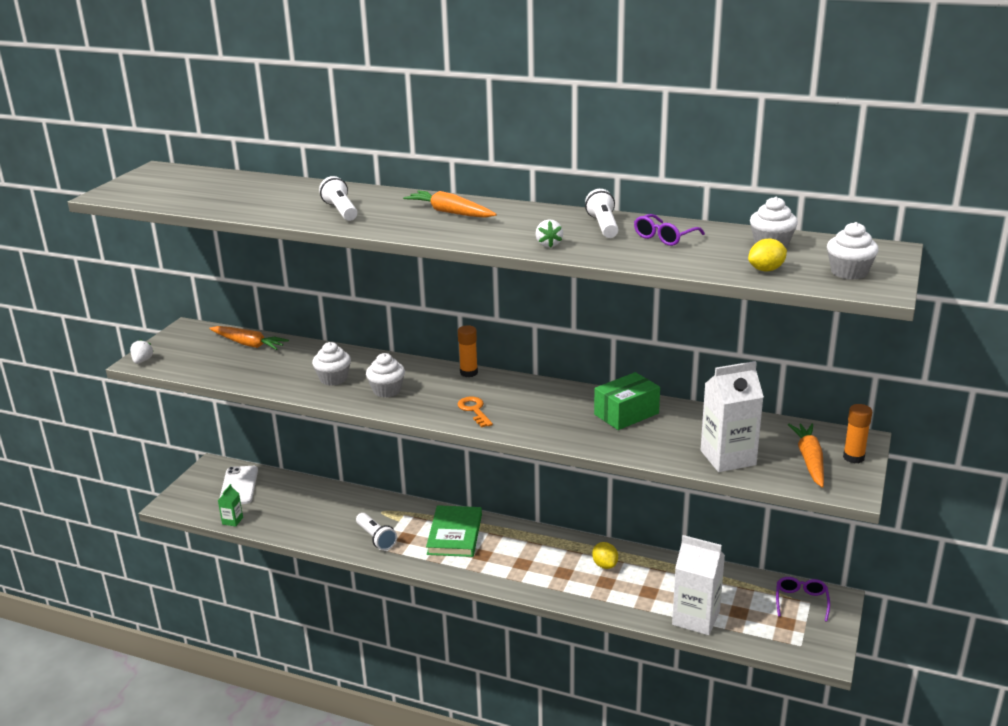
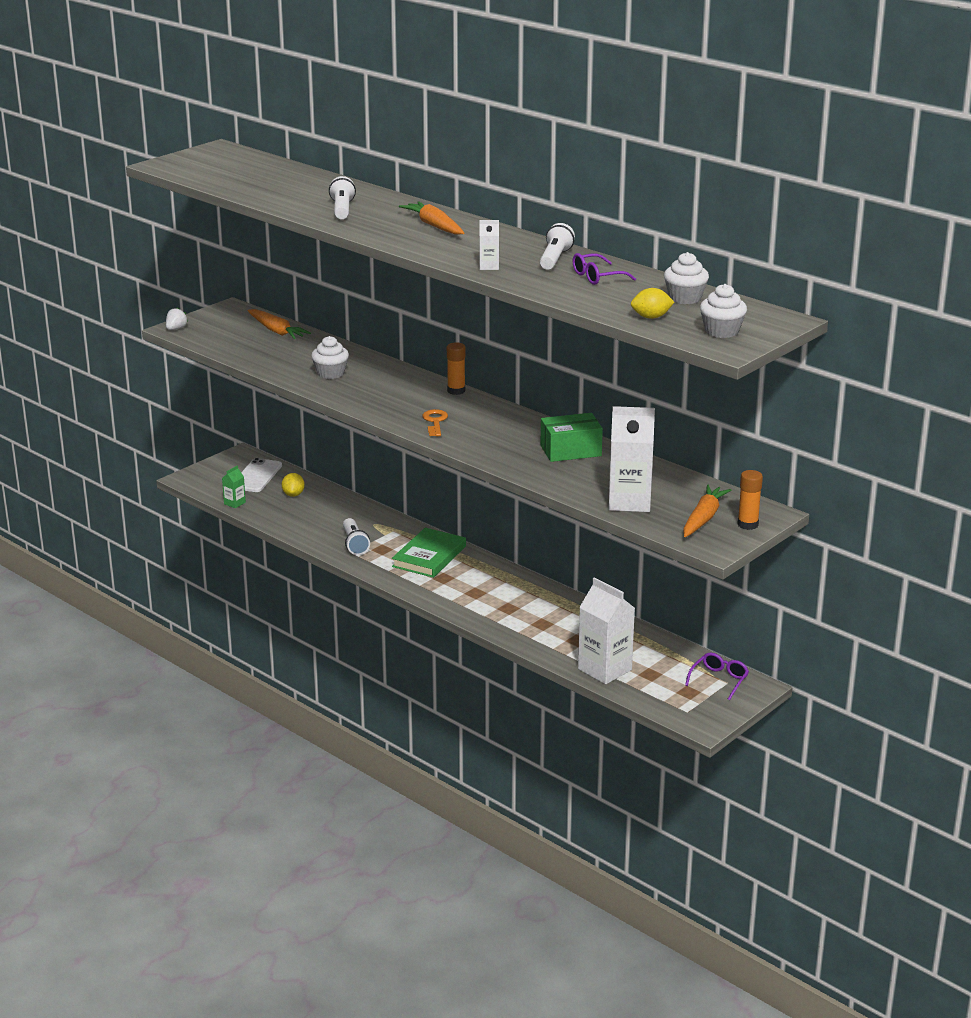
camera: 20 degrees right, 0 degrees up
white cupcake [366,353,405,398] -> none
white strawberry [536,219,563,248] -> white carton [480,220,499,270]
yellow lemon [592,542,618,569] -> yellow lemon moved to [282,473,305,497]

